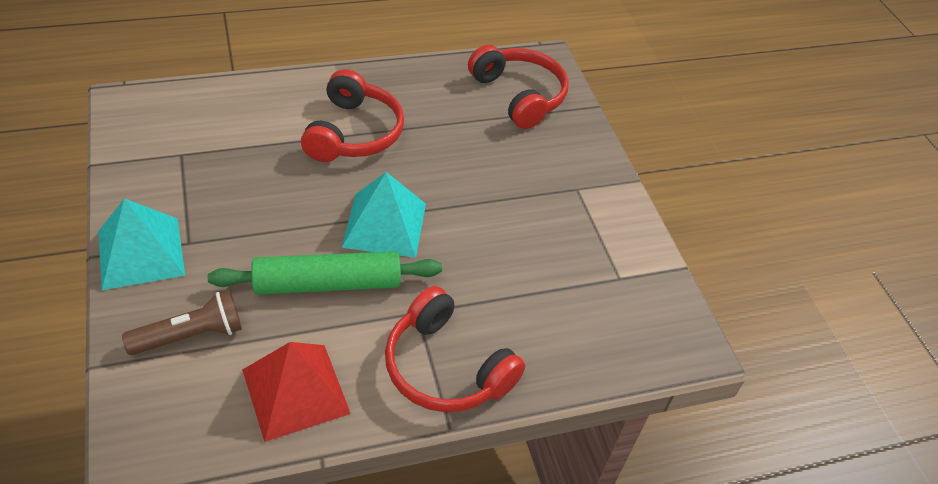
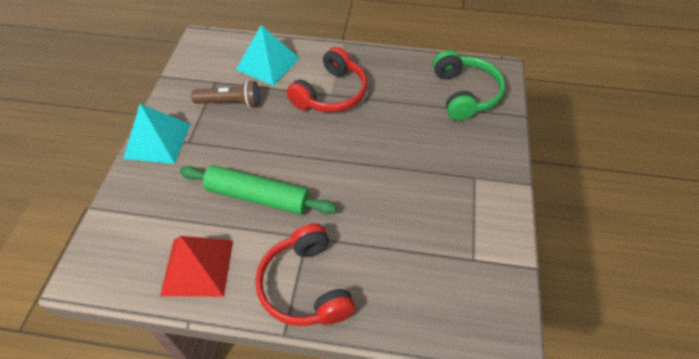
camera: 30 degrees right, 5 degrees up
brown flashlight [122,290,242,355] -> brown flashlight moved to [191,80,260,108]
turquoise pyramid [342,172,426,258] -> turquoise pyramid moved to [236,25,300,86]
red headphones [468,45,569,129] -> green headphones [433,50,506,121]

